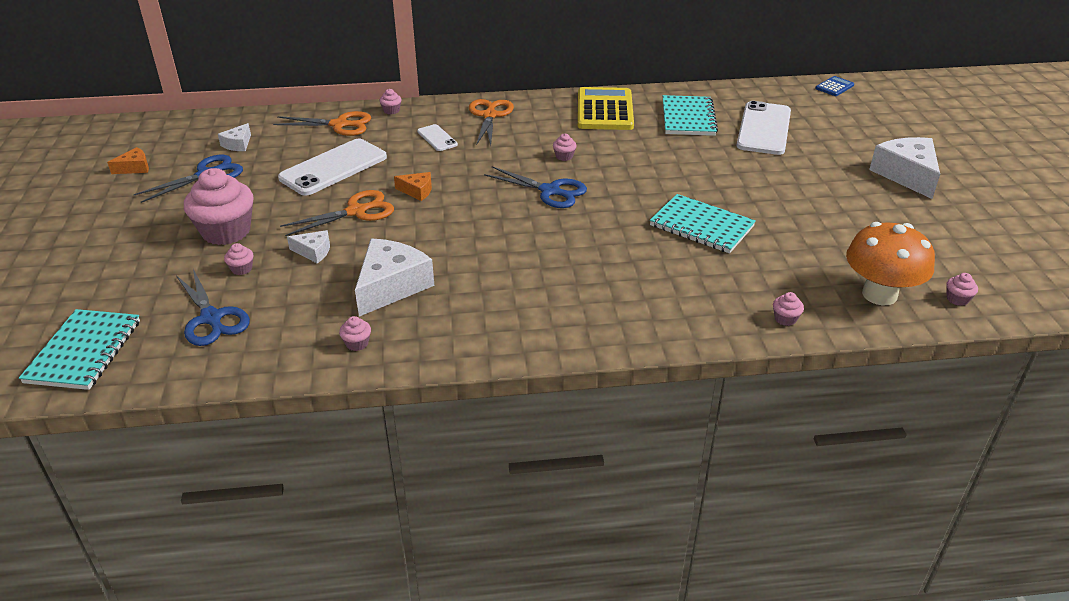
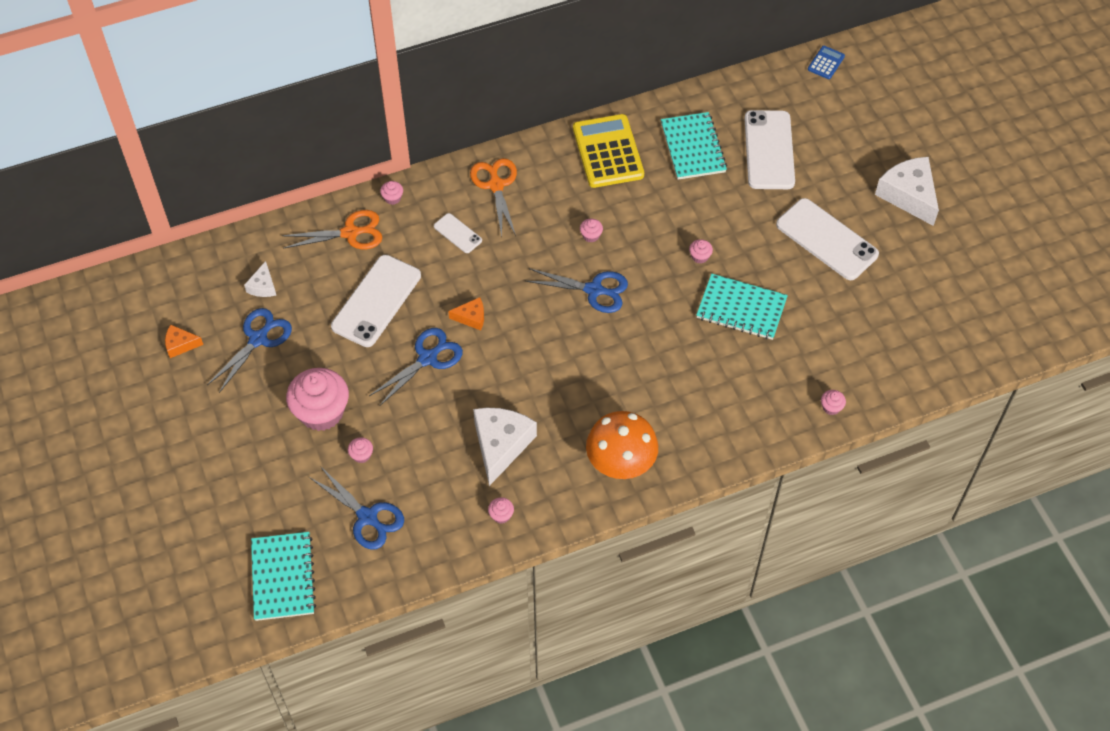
camera: 15 degrees left, 20 degrees up
orange cheese [107,147,149,174] -> orange cheese turned 135 degrees counterclockwise [165,325,203,358]
orange scissors [280,190,394,236] -> blue scissors [369,328,463,405]
white cheese [287,230,330,263] -> none
orange mushroom [846,222,935,305] -> orange mushroom moved to [586,411,658,479]
pink cupcake [946,273,978,306] -> pink cupcake moved to [689,239,713,264]
none -> white phone [776,198,879,280]

